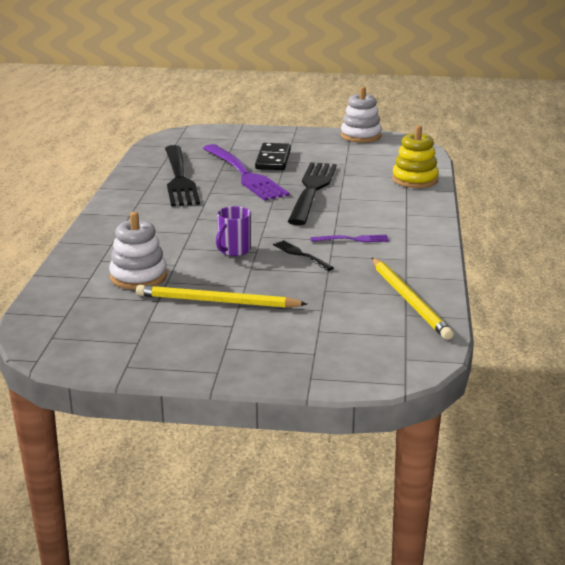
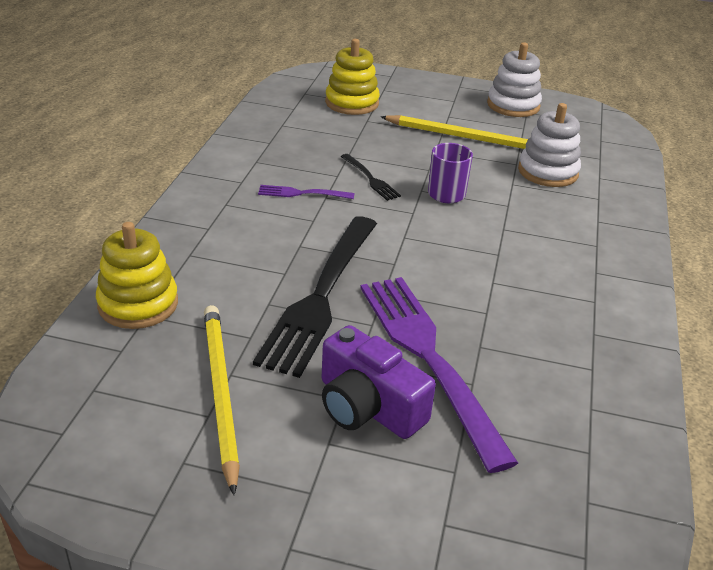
camera: 175 degrees left, 10 degrees up
black fork [165,145,200,207] -> none
black domino [255,143,291,170] -> purple camera [321,325,436,439]
white stacking toy [341,87,382,142] -> white stacking toy moved to [487,42,542,117]
yellow pencil [372,258,454,340] -> yellow pencil moved to [204,305,240,495]
none -> yellow stacking toy [325,39,380,115]

